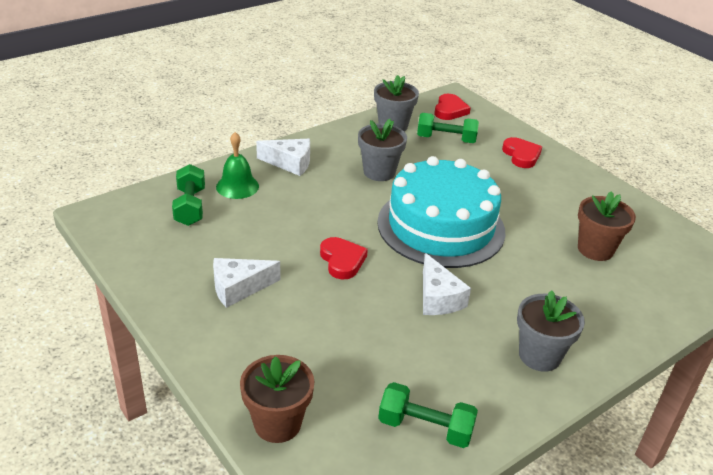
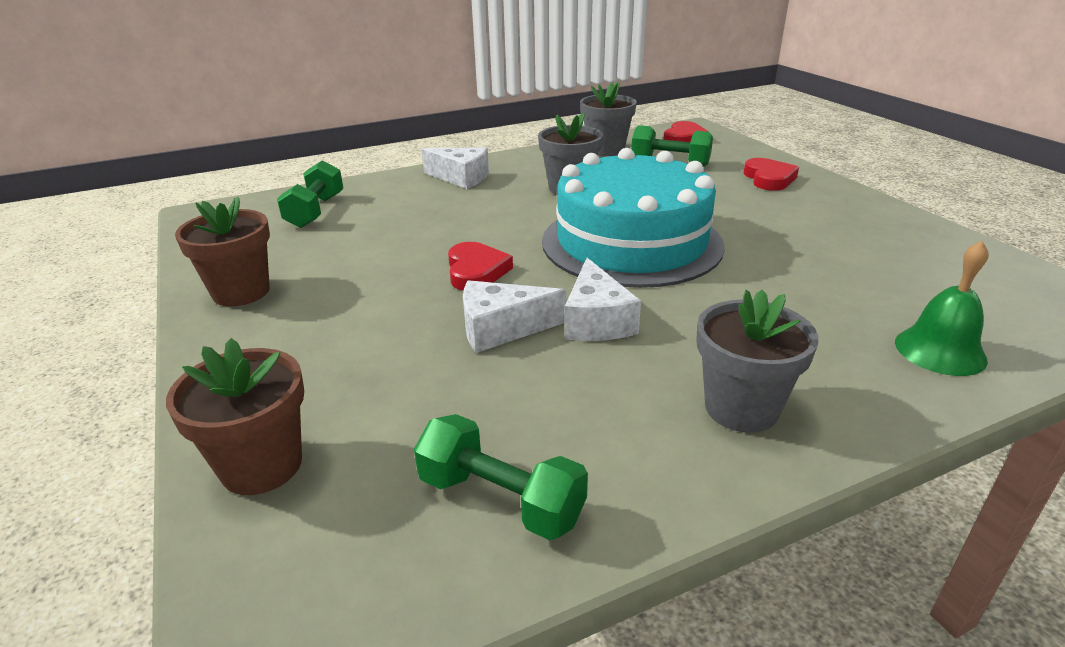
camera: 15 degrees right, 5 degrees down
white cheese [213,258,280,308] -> white cheese moved to [463,280,566,353]
green bell [216,132,259,199] -> green bell moved to [895,241,989,376]
brown flower pot [578,191,636,261] -> brown flower pot moved to [175,197,270,307]

